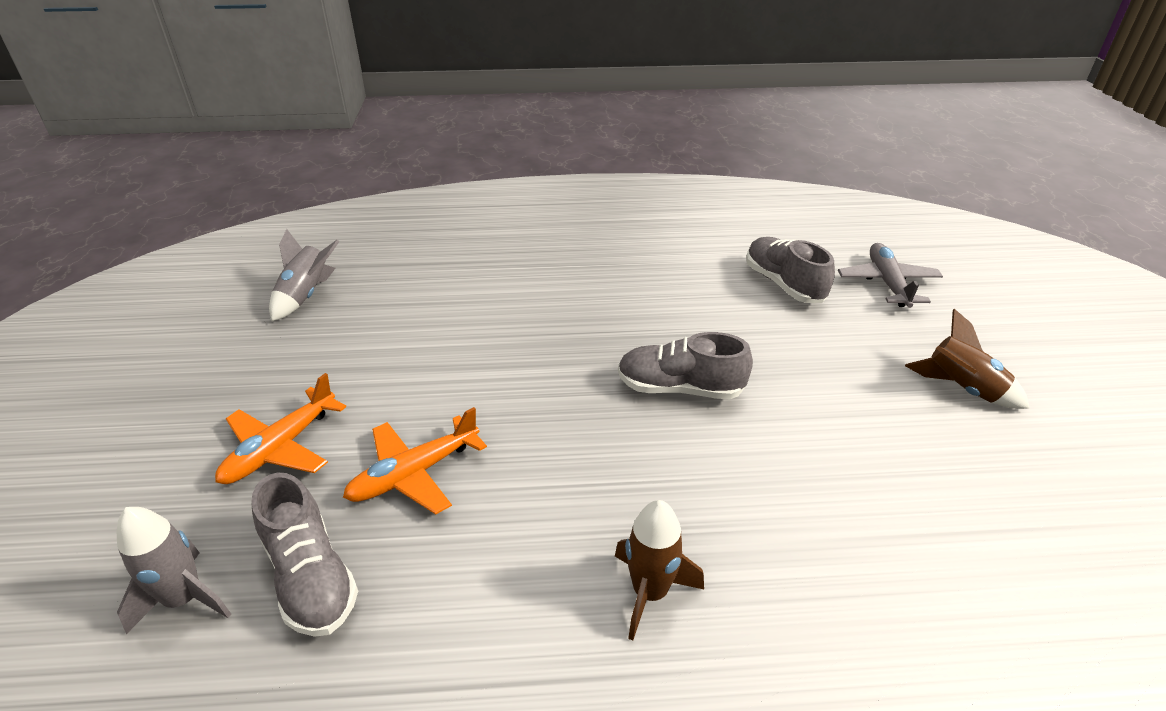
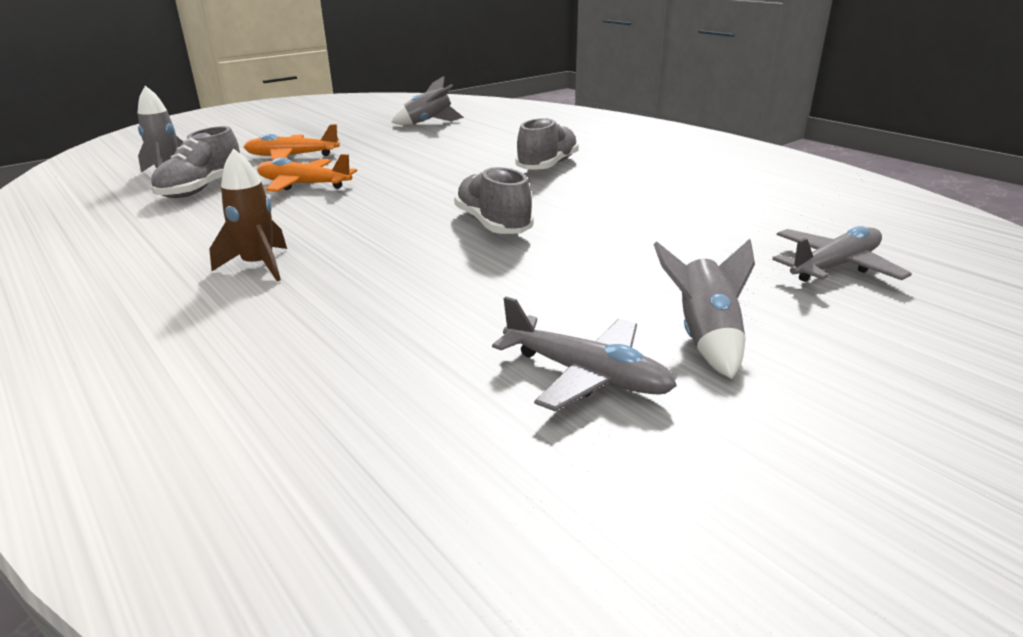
camera: 55 degrees right, 10 degrees down
grey shoe [746,237,835,303] -> grey shoe moved to [515,118,579,170]
brown rocket [905,309,1029,409] -> grey rocket [653,239,755,379]
none -> grey plane [492,297,677,412]

